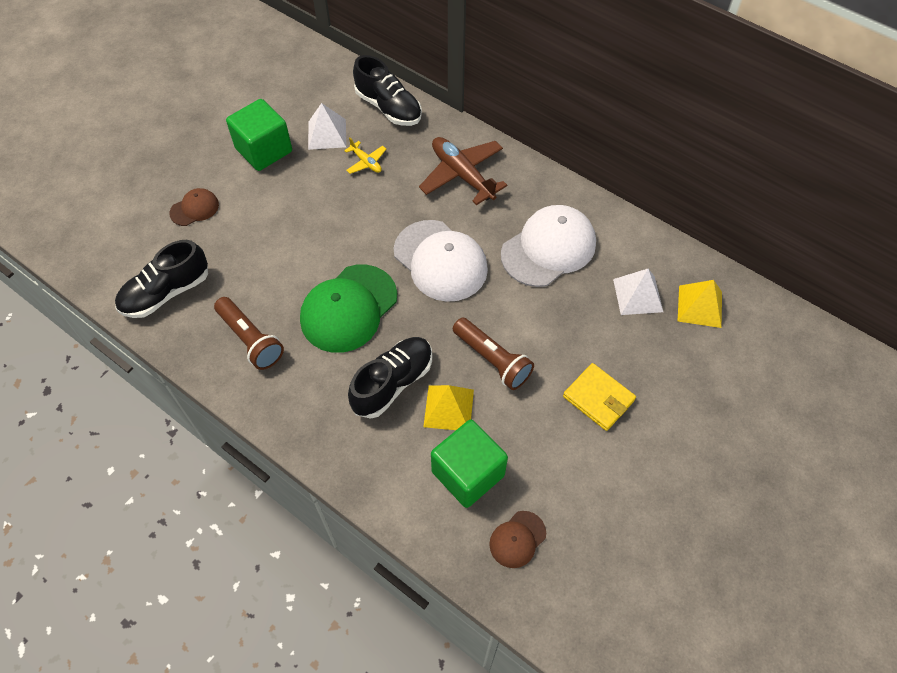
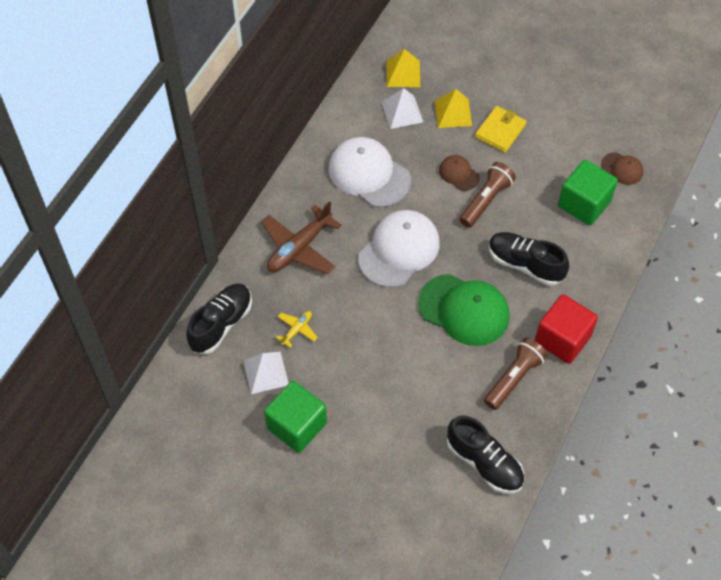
camera: 100 degrees left, 0 degrees up
brown cap [169,188,219,226] -> brown cap moved to [439,155,480,191]
yellow pyramid [423,385,474,430] -> yellow pyramid moved to [435,89,472,128]
none -> red cube [535,294,598,364]

